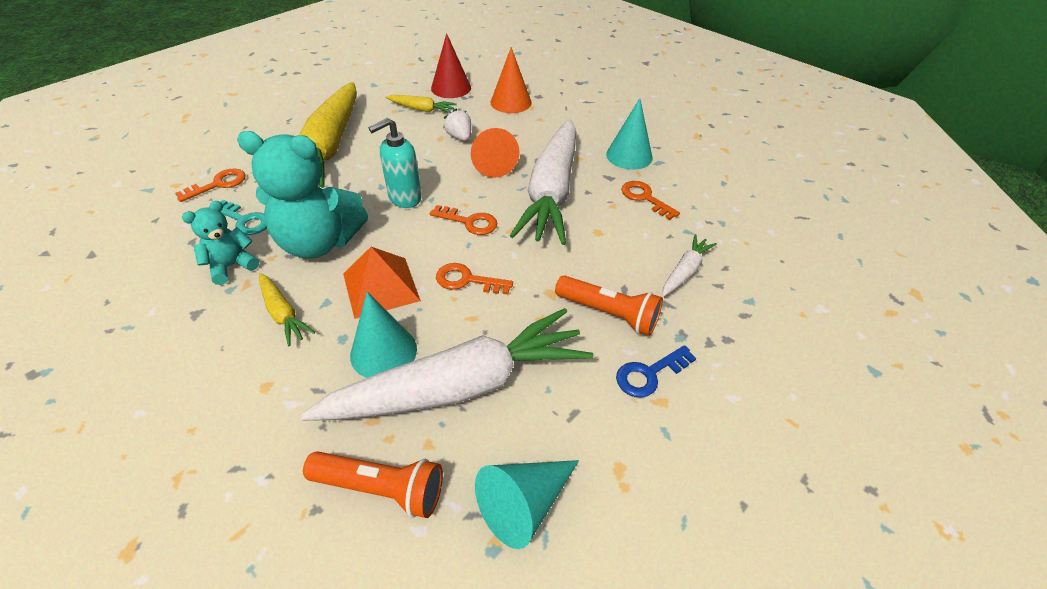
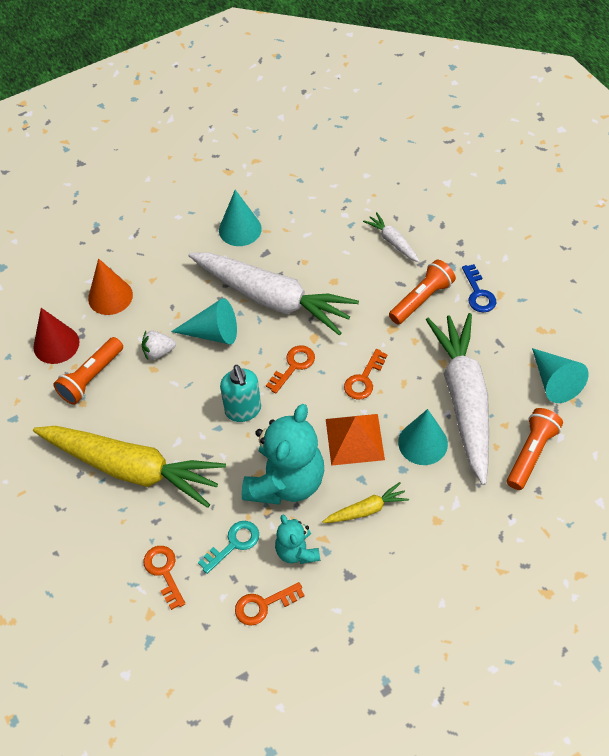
camera: 70 degrees left, 10 degrees up
yellow carrot [385,95,457,113] -> orange flashlight [53,337,123,405]
orange cone [471,128,520,178] -> turquoise cone [171,298,237,345]
orange key [621,181,680,220] -> orange key moved to [235,582,305,626]

